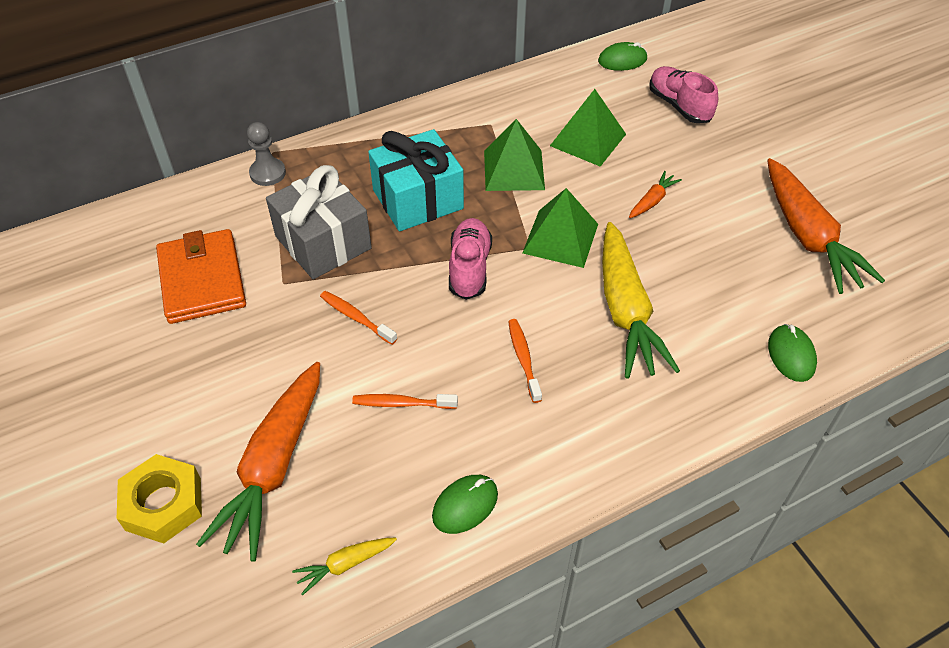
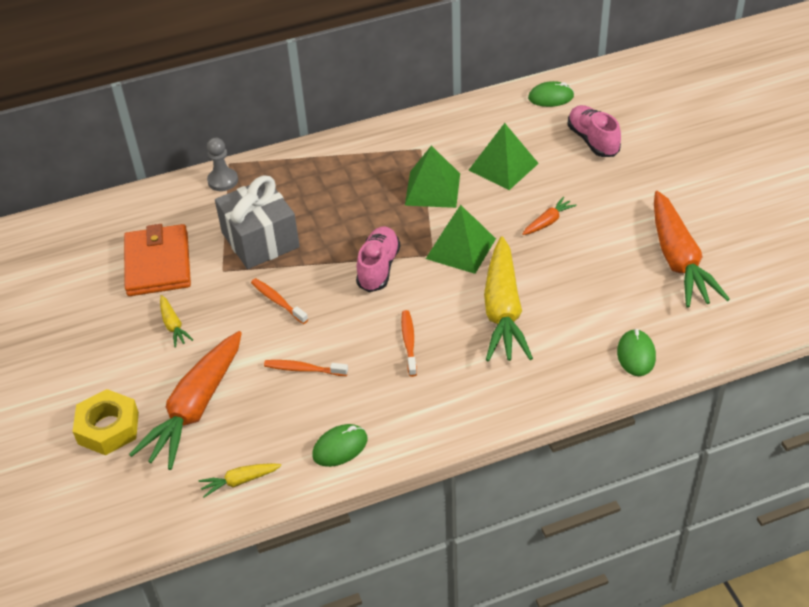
camera: 10 degrees right, 5 degrees down
turquoise gift [368,129,464,231] -> none
none -> yellow carrot [160,295,193,348]

